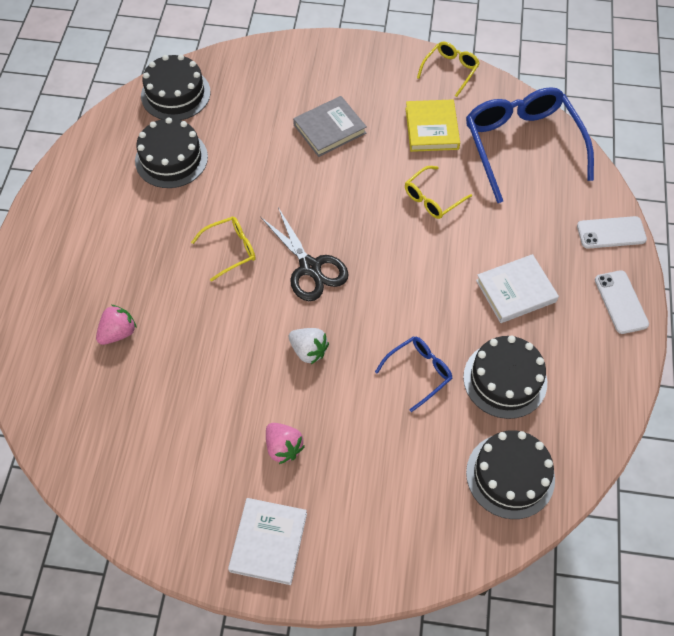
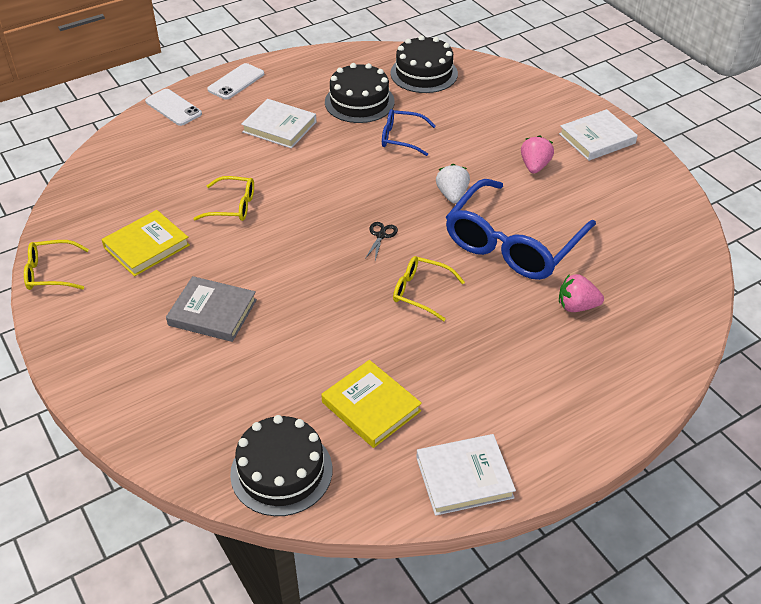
camera: 130 degrees left, 15 degrees down
black cake [135,117,208,188] -> yellow book [321,360,422,448]
black scissors [261,207,349,301] -> black scissors [365,222,398,260], size x0.46
blue glasses [466,87,594,203] -> blue glasses moved to [446,179,596,280]
none -> white book [416,434,516,516]

